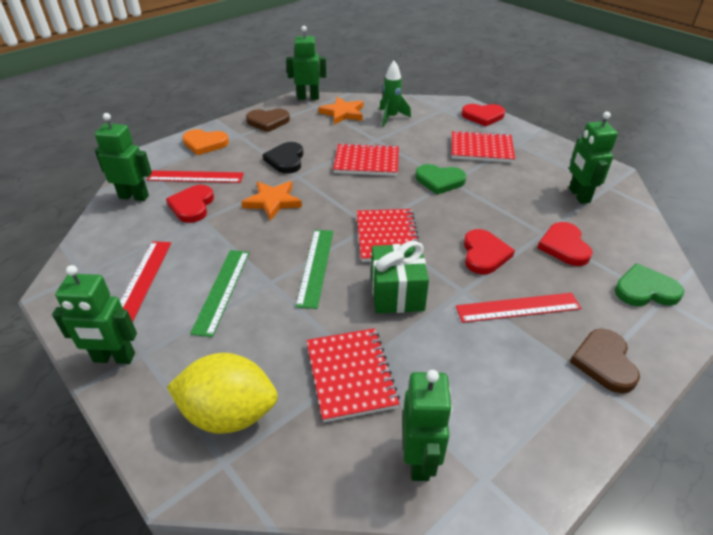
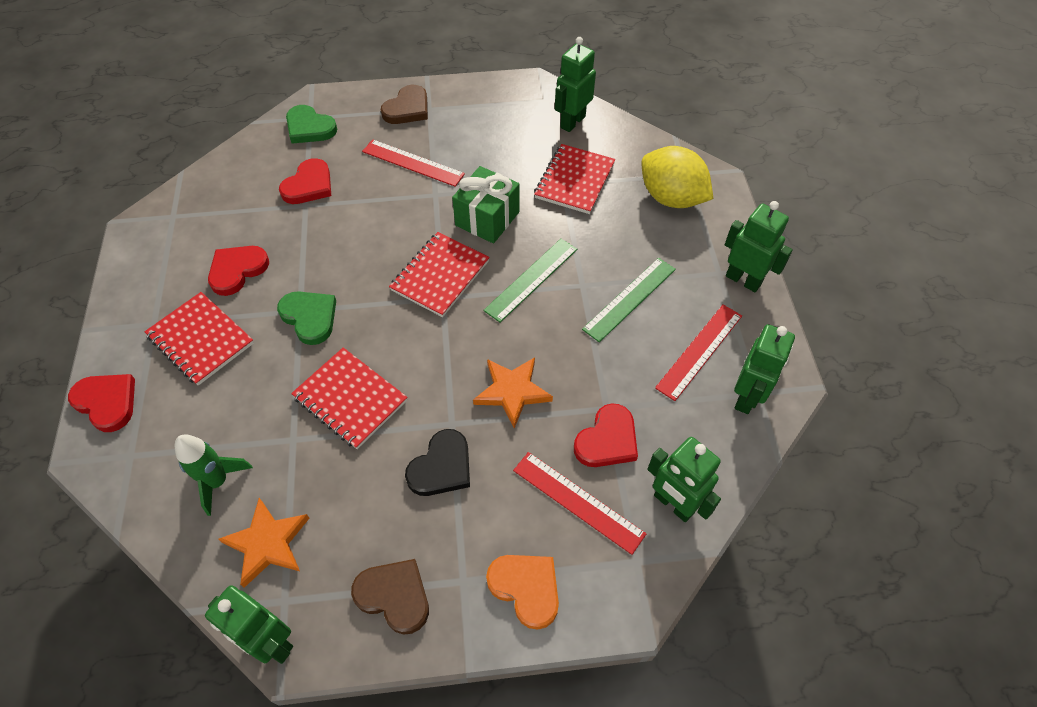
camera: 145 degrees left, 15 degrees up
red heart [464,229,515,275] -> red heart moved to [208,246,269,296]
green robot [569,112,618,204] -> green robot moved to [734,324,795,414]

